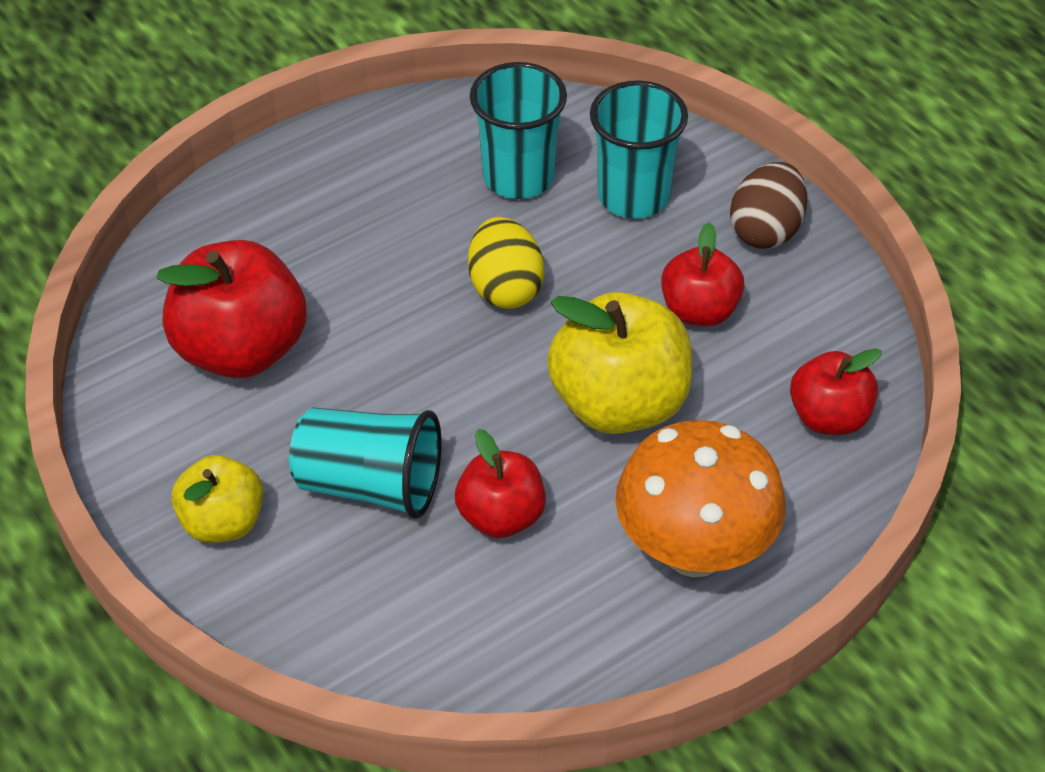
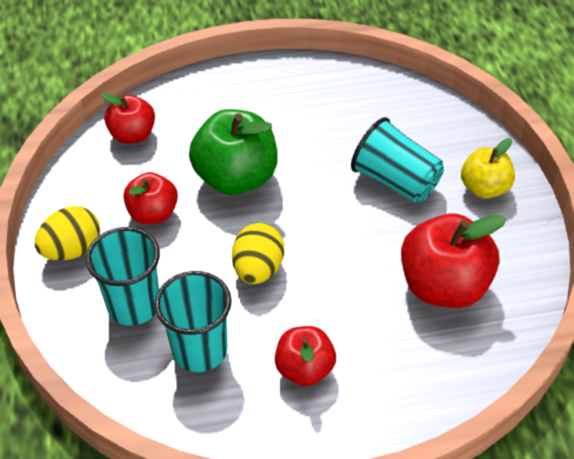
camera: 155 degrees left, 0 degrees up
red apple [455,429,546,538] -> red apple moved to [275,326,336,386]
yellow apple [547,292,692,434] -> green apple [189,109,278,195]
orange mushroom [615,420,786,577] -> none
brown egg [730,162,807,249] -> yellow egg [35,206,100,260]

